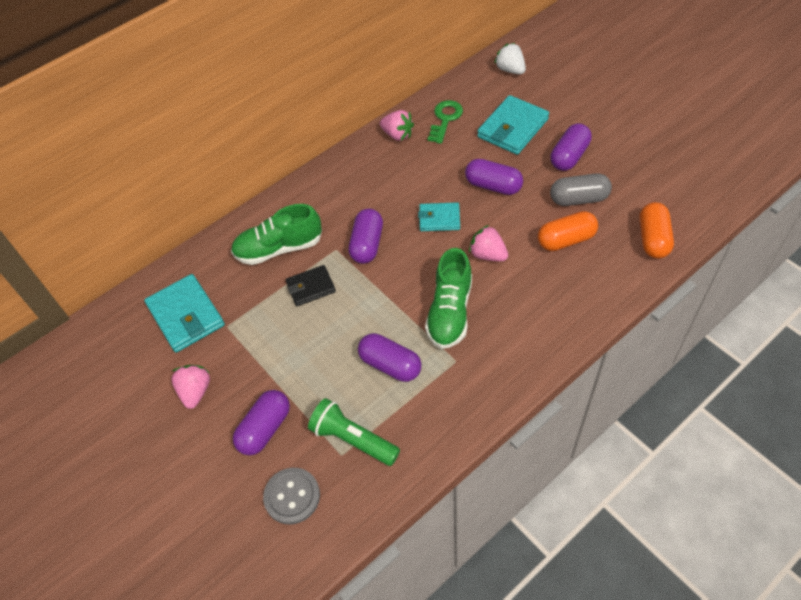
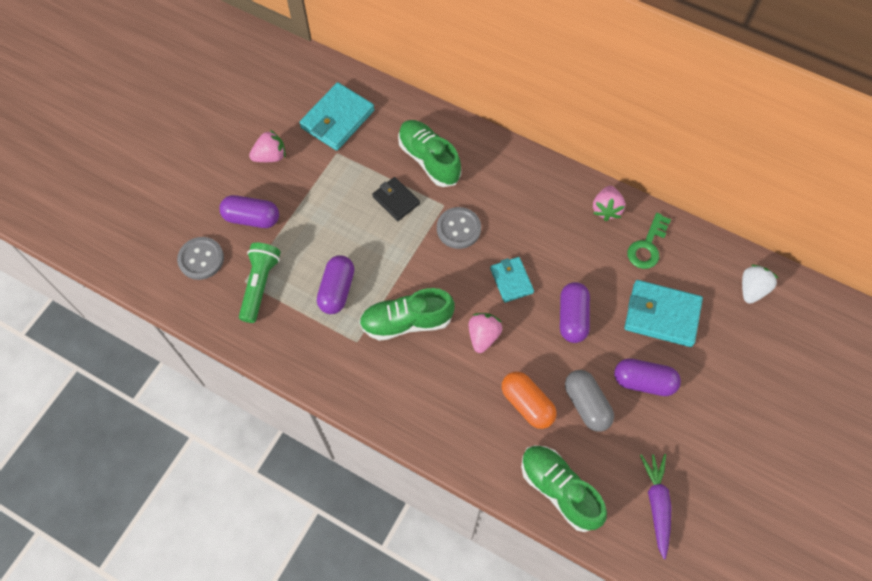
camera: 65 degrees right, 10 degrees up
purple capsule [349,209,383,264] -> grey button [437,207,481,249]
green key [428,100,463,144] -> green key turned 120 degrees clockwise [627,213,671,269]
orange capsule [639,202,674,259] -> green shoe [521,445,607,532]
none -> purple carrot [640,454,672,559]

